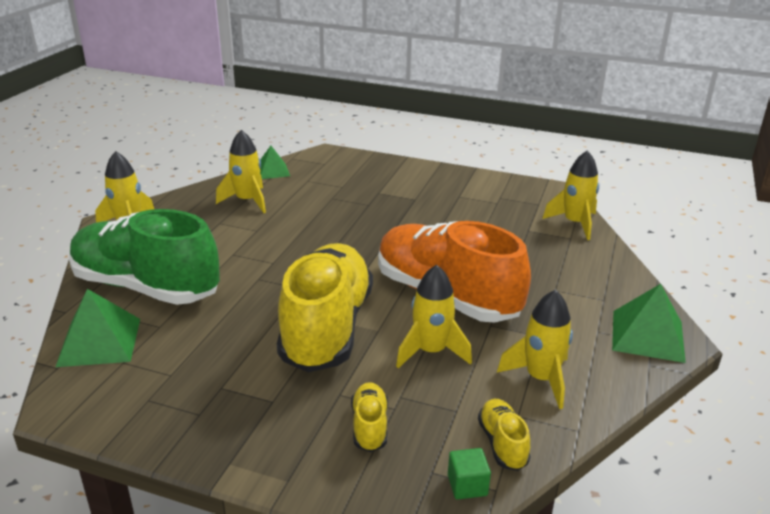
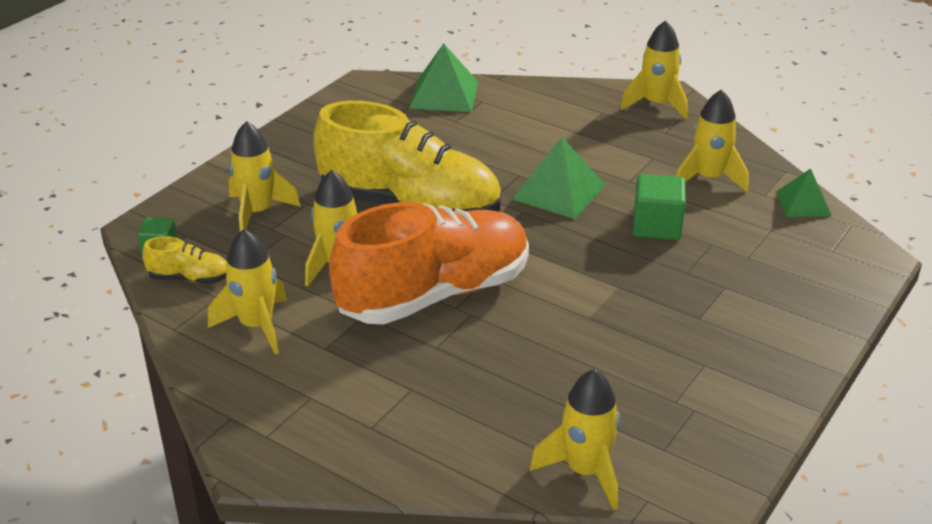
camera: 105 degrees right, 5 degrees up
green shoe [69,209,220,305] -> none
yellow shoe [351,382,388,452] -> yellow rocket [229,121,301,232]
green pyramid [612,284,686,363] -> green pyramid moved to [512,137,605,219]
none -> green cube [633,174,686,240]

